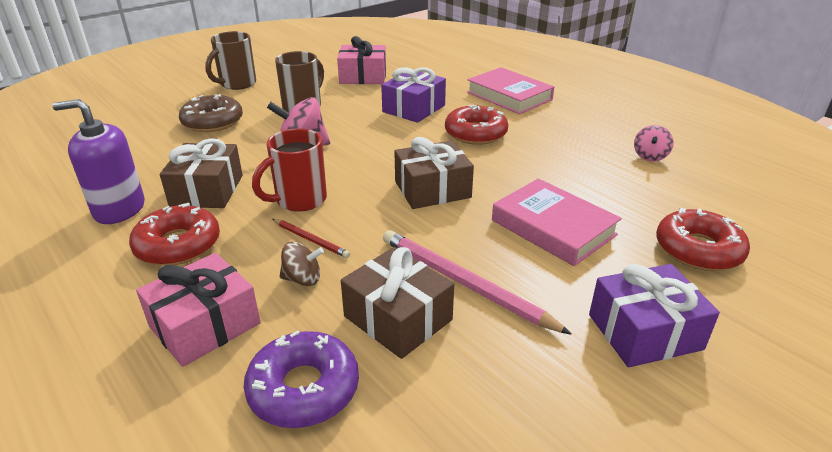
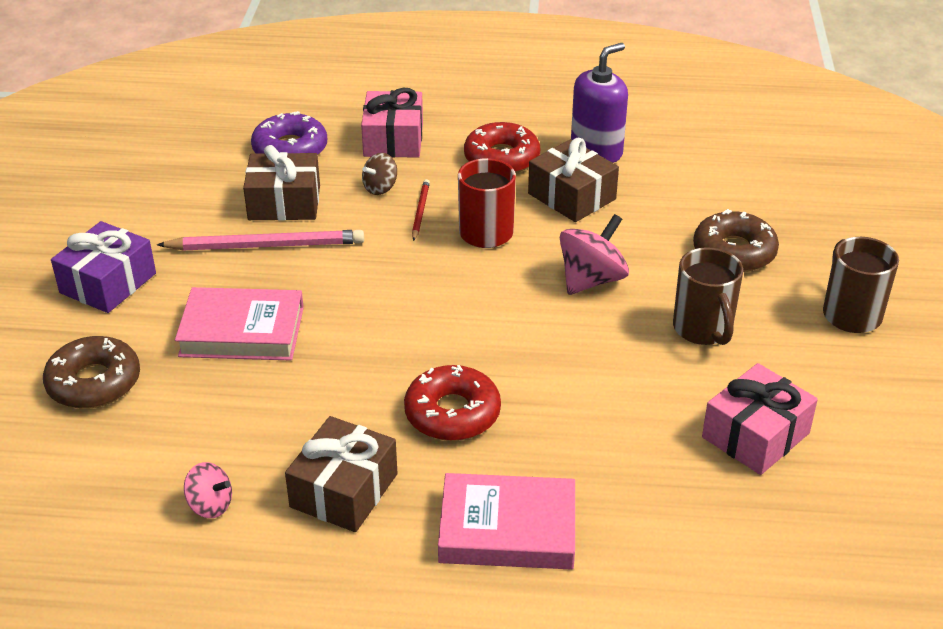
camera: 135 degrees right, 5 degrees up
red pencil [273,219,350,258] -> red pencil turned 105 degrees clockwise [412,179,430,241]
purple gift [381,67,446,123] -> none
brown gift [394,137,474,209] -> brown gift moved to [285,416,397,532]
pink spinning top [634,125,674,162] -> pink spinning top turned 135 degrees clockwise [184,462,232,518]
red donut [656,208,750,271] -> brown donut [43,336,140,409]

